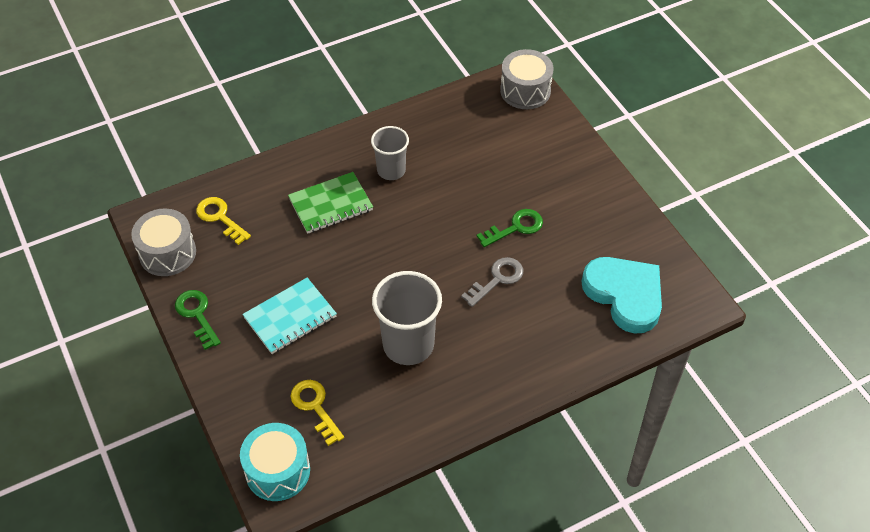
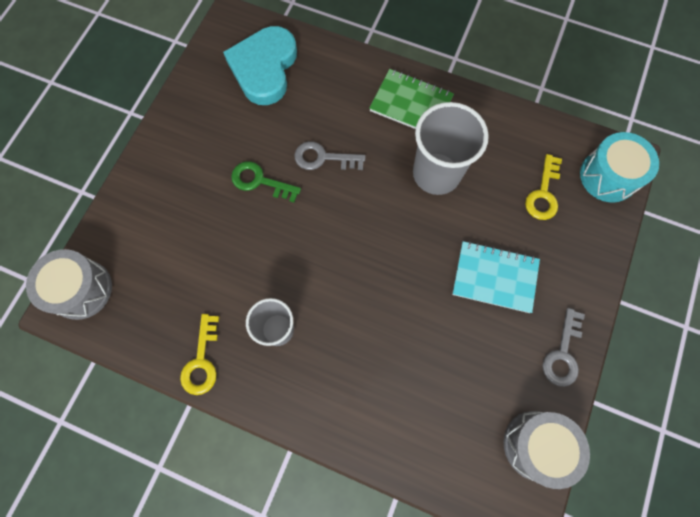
camera: 130 degrees left, 20 degrees up
green key [175,290,221,350] -> grey key [542,308,585,387]
yellow key [196,197,251,245] -> yellow key moved to [180,314,219,395]
green notebook [288,172,373,234] -> green notebook moved to [369,69,454,129]

